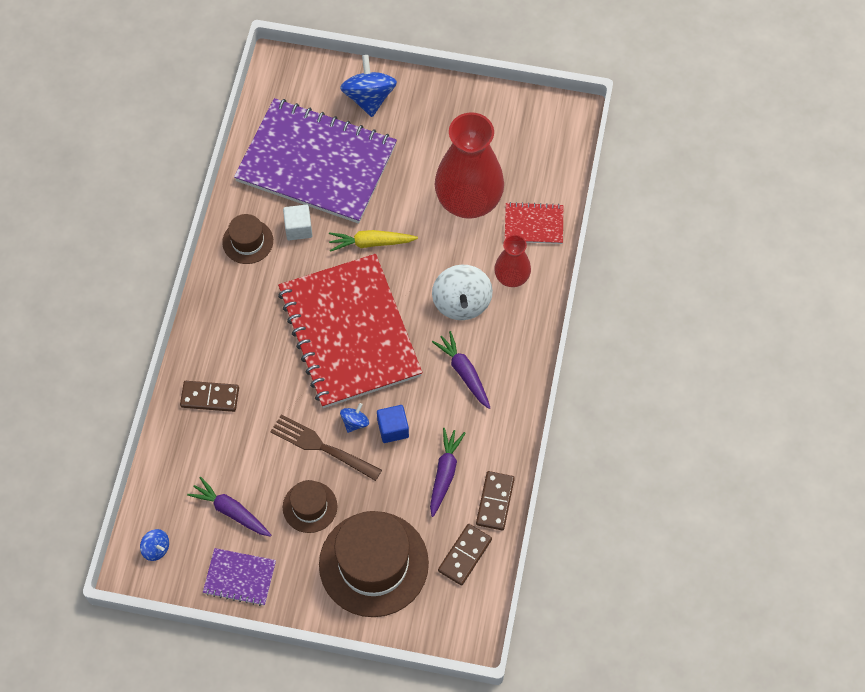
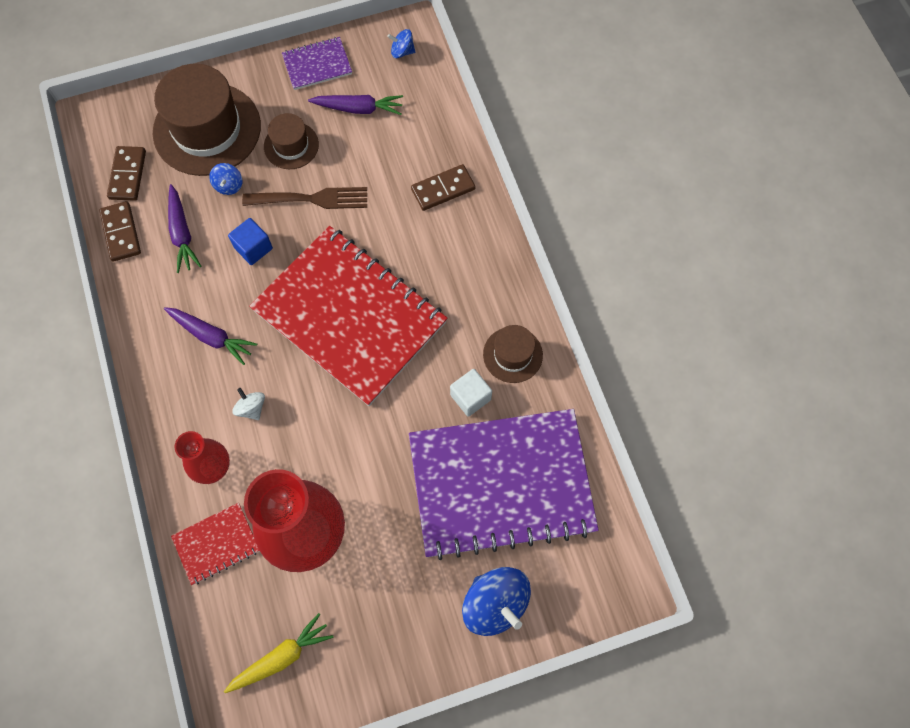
camera: 150 degrees right, 5 degrees up
yellow carrot [329,230,418,252] -> yellow carrot moved to [224,613,334,693]
blue spinning top [340,403,369,433] -> blue spinning top moved to [209,163,242,195]
white spinning top [432,265,493,320] -> white spinning top [232,388,265,420], size x0.50

